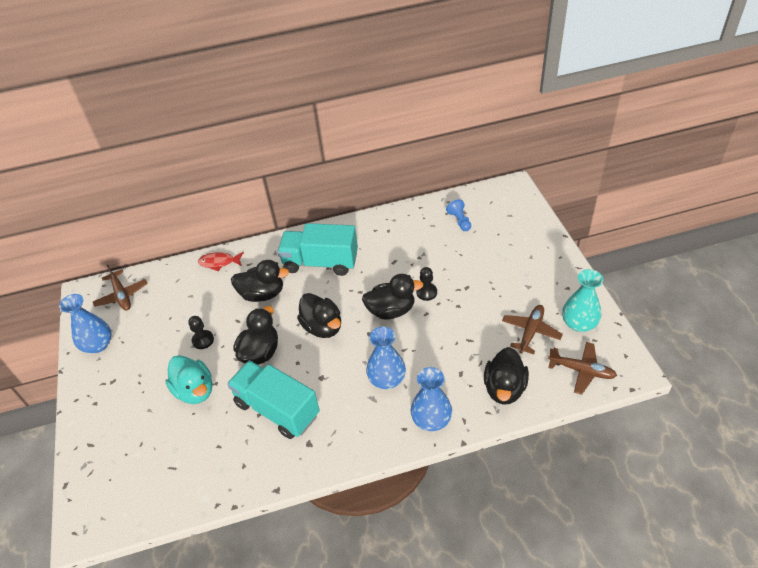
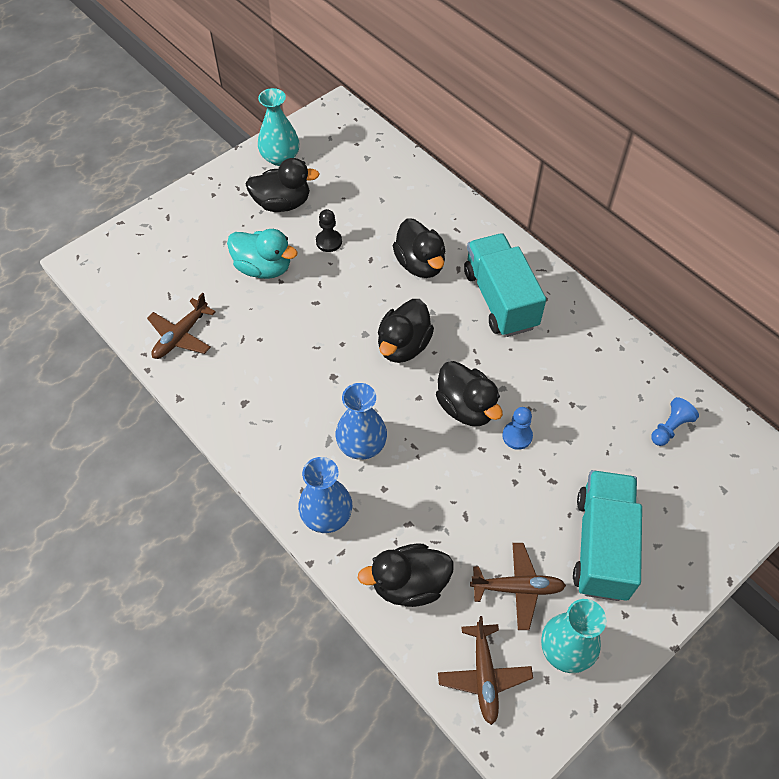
camera: 60 degrees right, 10 degrees up
blue vase [59,294,112,353] -> turquoise vase [258,88,299,166]
brown plane [93,265,148,311] -> brown plane moved to [147,293,216,359]
turquoise duck [165,355,212,404] -> turquoise duck turned 90 degrees counterclockwise [227,229,298,279]
red fish [198,252,244,271] -> none
turquoise truck [227,360,320,439] -> turquoise truck moved to [573,470,642,601]
black duck [233,306,278,365] -> black duck moved to [246,158,320,212]
black pawn [416,267,437,301] -> blue pawn [502,407,533,450]

